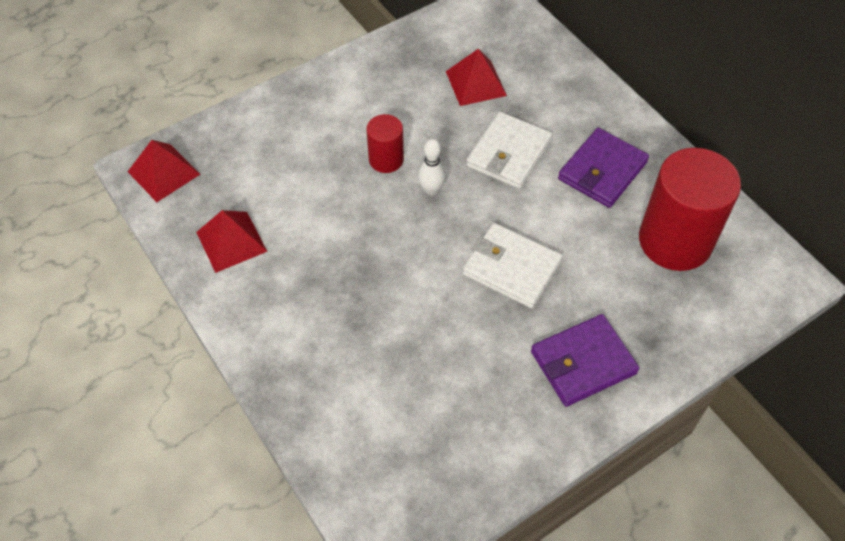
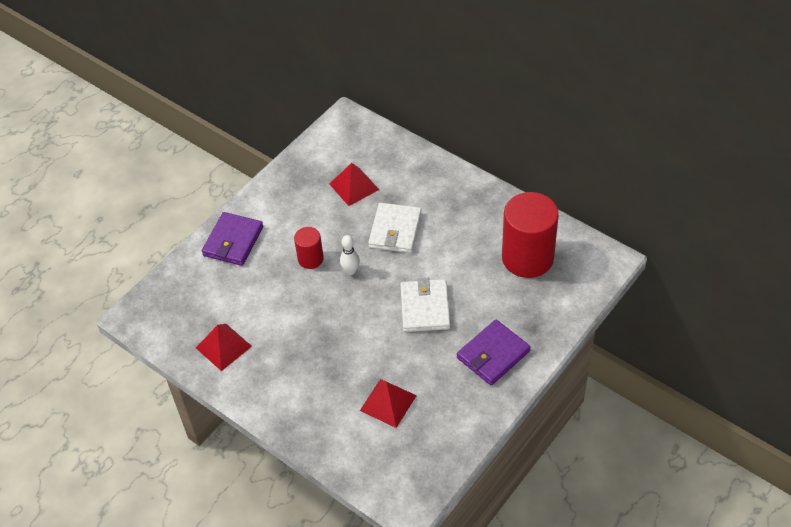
camera: 15 degrees left, 5 degrees down
red pyramid [128,140,200,202] -> red pyramid moved to [360,379,417,428]
white wallet [463,223,563,308] -> white wallet turned 75 degrees clockwise [400,278,451,332]
purple wallet [558,128,649,208] -> purple wallet moved to [202,212,263,266]

